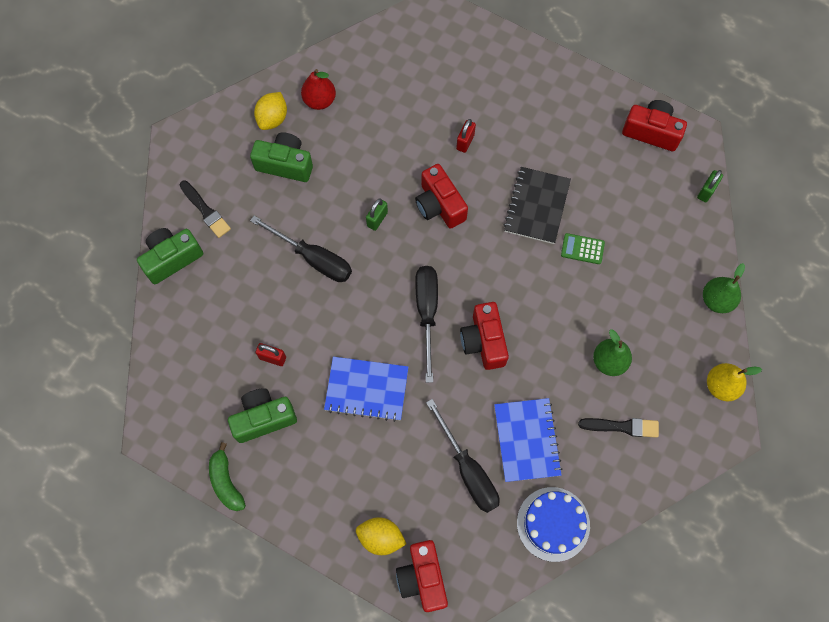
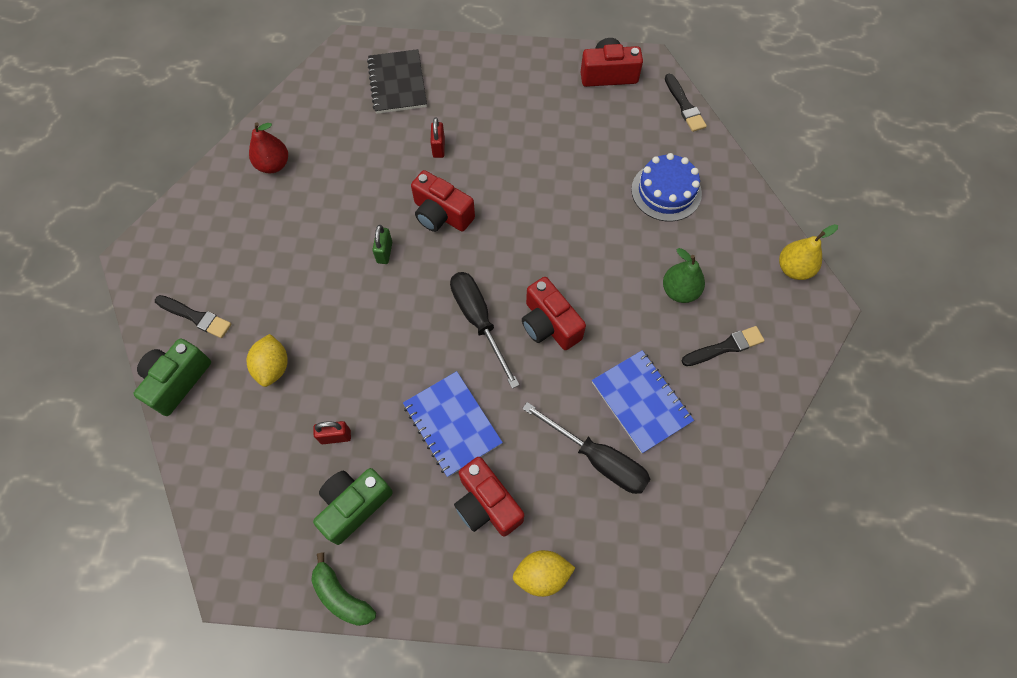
camera: 25 degrees left, 5 degrees down
green camera [250,132,313,182] -> none
black screwdriver [250,216,352,282] -> none
yellow lemon [254,92,287,130] -> yellow lemon moved to [247,334,288,387]
blue notebook [324,357,408,422] -> blue notebook turned 75 degrees clockwise [403,371,503,477]
red camera [396,540,448,612] -> red camera moved to [454,457,524,537]
black notebook [504,167,571,244] -> black notebook moved to [367,49,427,114]
blue cake [517,487,590,562] -> blue cake moved to [631,153,702,222]
green calculator [561,233,605,264] -> none
green padlock [697,170,723,202] -> black brush [665,74,707,132]
green pear [703,263,745,313] -> none

